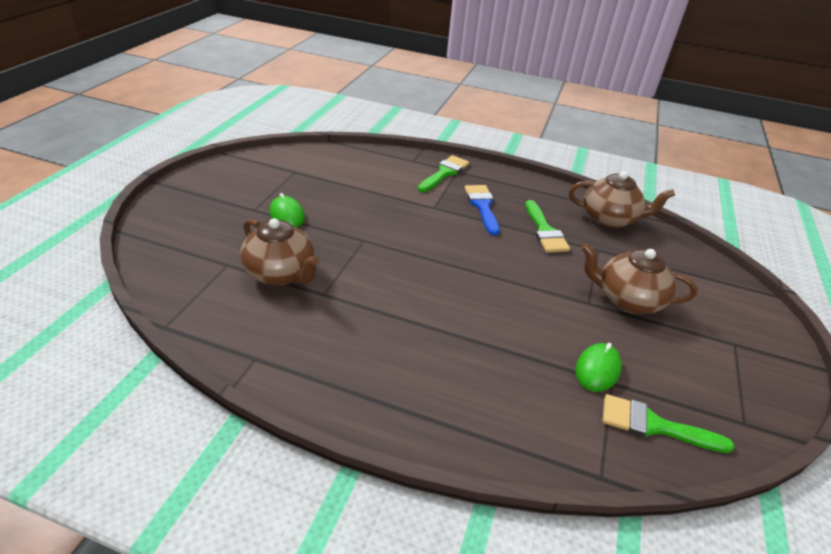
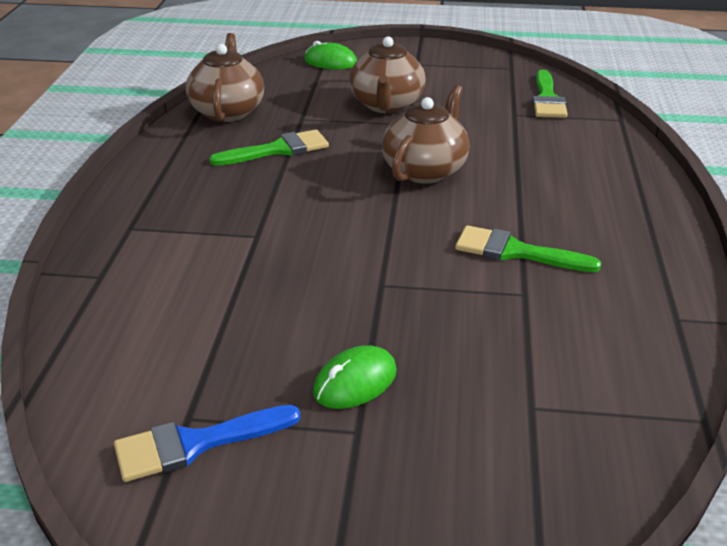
camera: 100 degrees left, 5 degrees down
brown teapot [240,218,320,285] -> brown teapot moved to [382,85,470,184]
green brush [418,155,469,192] -> green brush moved to [455,225,601,272]
blue brush [465,185,500,235] -> blue brush moved to [114,405,300,482]
green mouse [575,343,622,392] -> green mouse moved to [304,41,357,70]

